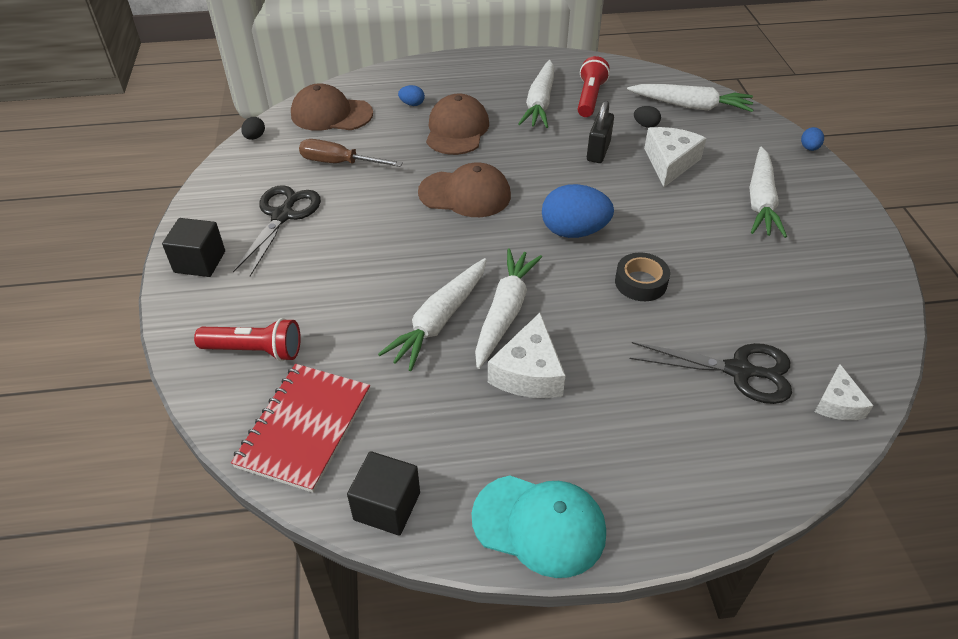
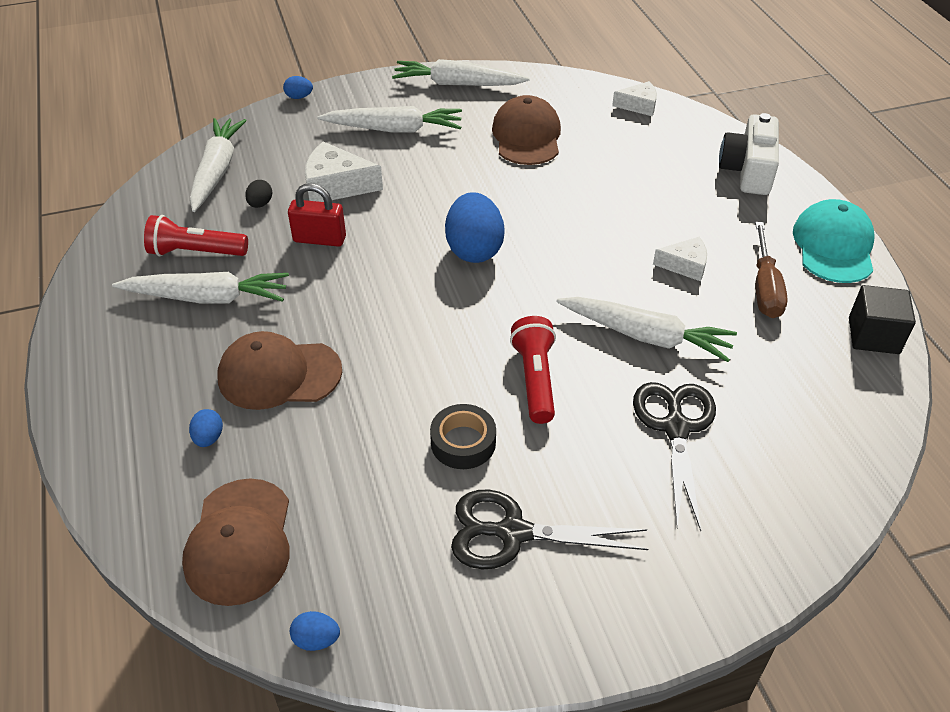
camera: 100 degrees left, 0 degrees up
black cube [162,218,225,277] -> none
red flashlight [194,318,301,361] -> red flashlight moved to [510,316,556,424]
red notebook [231,364,370,493] -> none
black egg [241,117,265,140] -> blue egg [290,611,340,651]
brown screwdriver [299,139,403,167] -> brown screwdriver moved to [755,222,788,318]
brown cap [418,162,511,217] -> brown cap moved to [492,95,561,165]
white carrot [475,248,542,369] -> white carrot moved to [392,59,530,86]
white cheese [488,313,566,398] -> white cheese [653,237,707,281], size x0.63
black padlock [587,101,614,163] -> red padlock [288,183,346,247]
black tape [615,253,670,301] -> black tape moved to [430,404,496,469]
black scissors [630,342,792,404] -> black scissors moved to [633,382,716,531]
none -> white camera [719,113,779,195]

